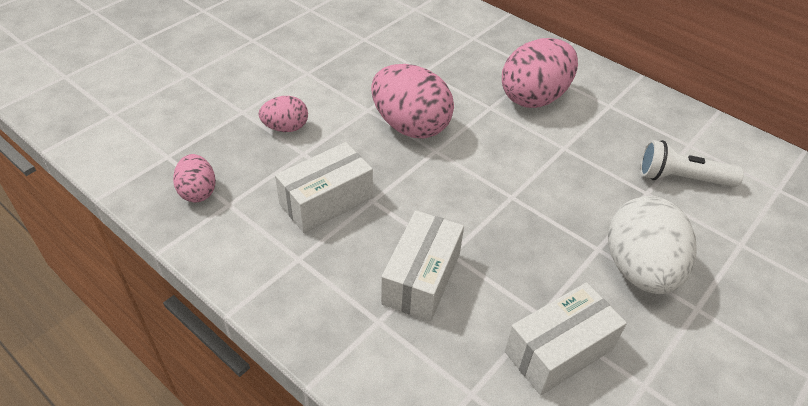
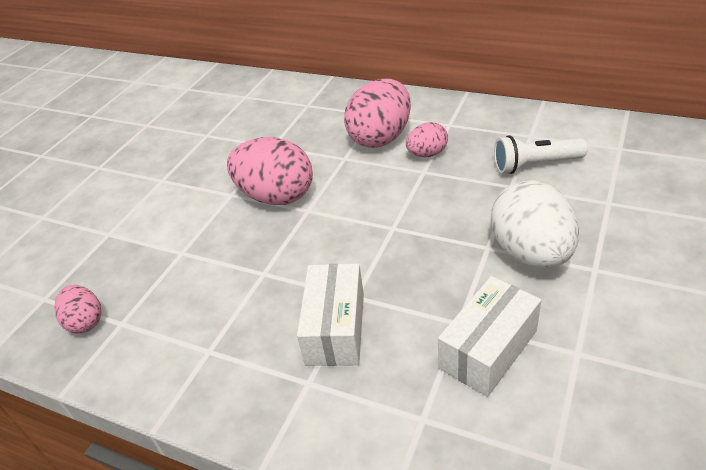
camera: 10 degrees left, 5 degrees down
pink egg [259,96,308,132] -> pink egg moved to [406,122,448,157]
white box [275,142,373,233] -> none

